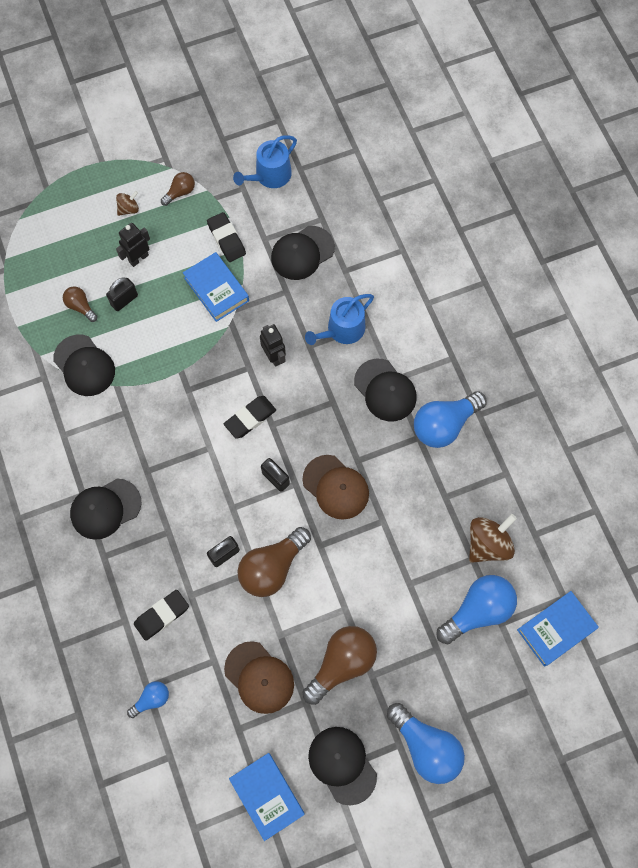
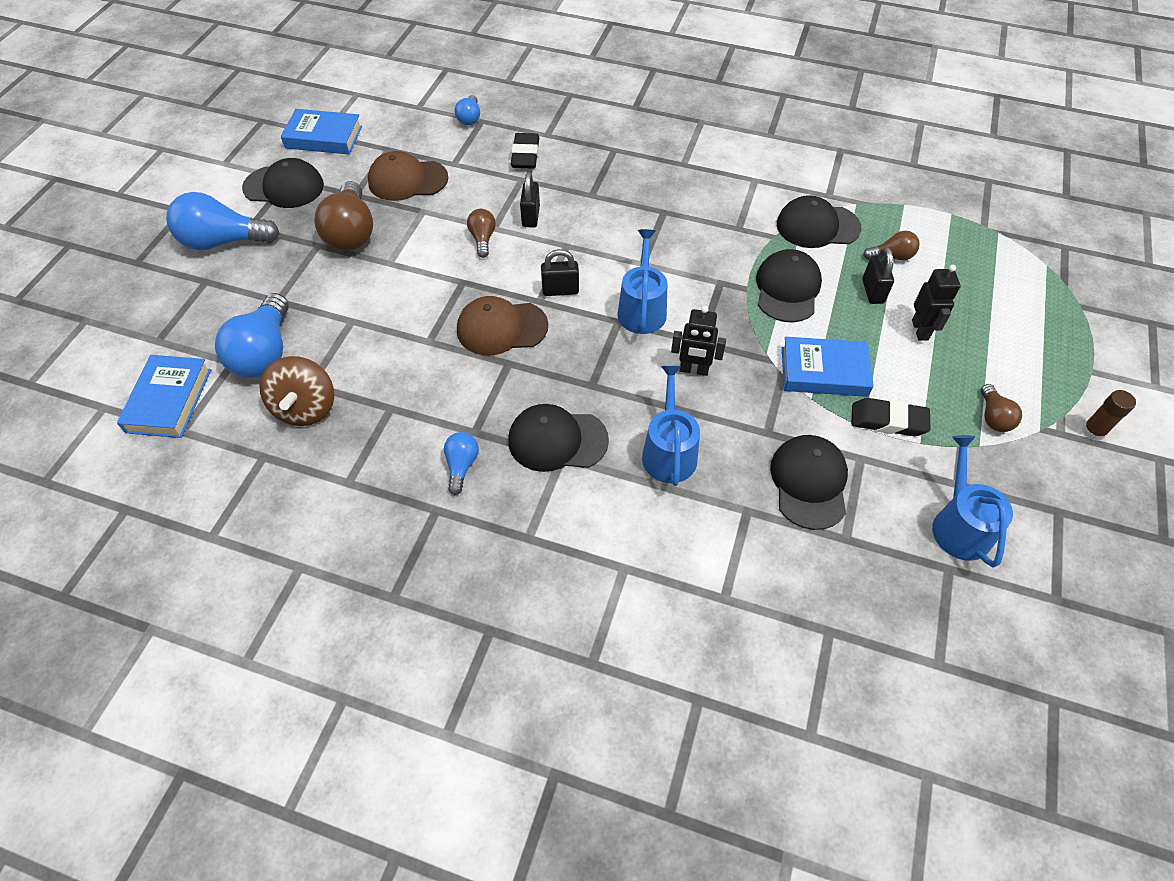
camera: 130 degrees right, 15 degrees down
black cap [70,478,141,540] -> black cap moved to [756,249,822,322]
brown spinning top [116,191,139,216] -> none
black eraser [224,396,276,439] -> blue watering can [617,229,667,334]
brown light bulb [238,527,311,597] -> brown light bulb [467,209,496,258], size x0.52
blue light bulb [414,391,487,448] -> blue light bulb [444,432,479,495], size x0.52
none -> brown glue stick [1082,390,1136,441]

